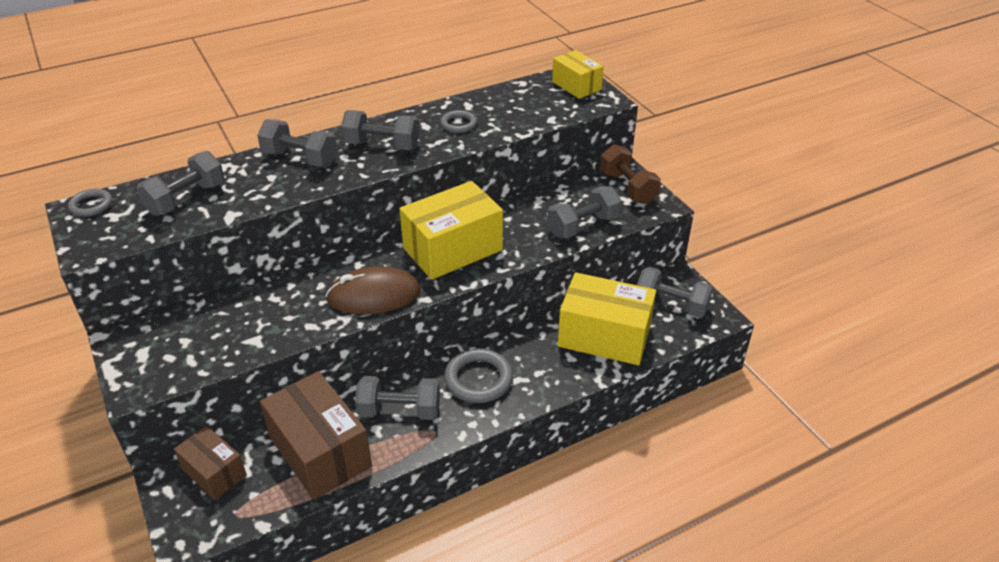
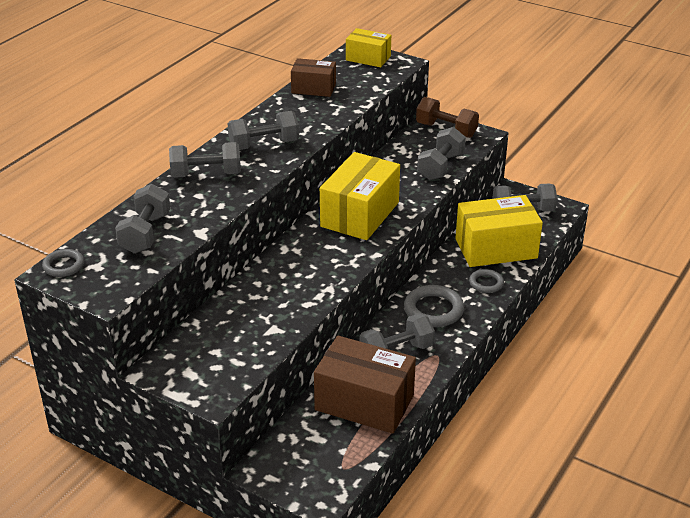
camera: 30 degrees left, 5 degrees down
brown box [174,426,247,500] -> brown box moved to [291,58,336,97]
brown mouse [326,266,421,314] -> none
grey ring [440,110,477,133] -> grey ring moved to [469,269,504,293]

